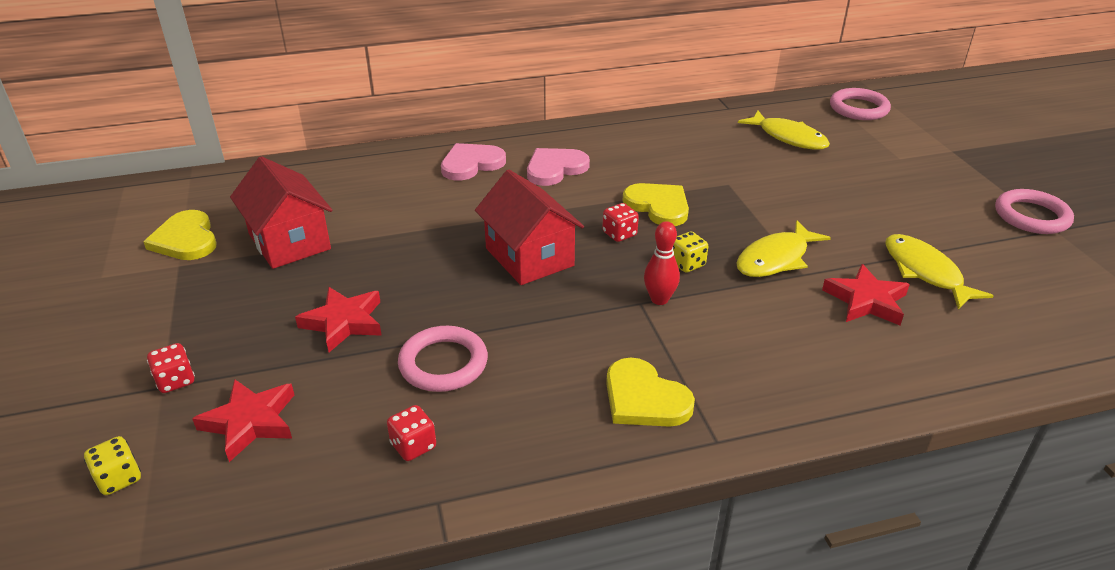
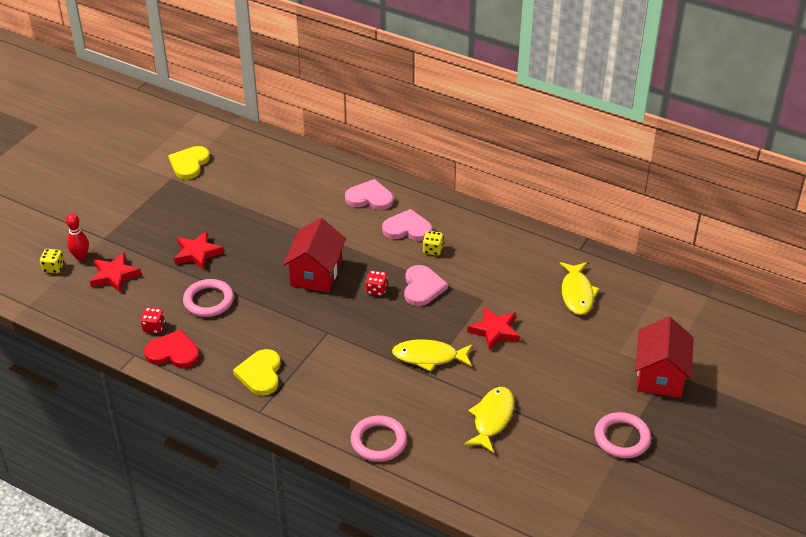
camera: 45 degrees right, 5 degrees up
red dice [147,343,195,393] -> none
red house [230,156,332,269] -> red house moved to [635,317,694,398]
yellow heart [623,183,689,226] -> pink heart [404,265,448,306]
red bowling pin [644,221,680,305] -> red bowling pin moved to [66,214,89,260]
yellow dice [673,231,708,273] -> yellow dice moved to [422,231,444,256]
red star [822,264,910,325] -> red star moved to [467,307,520,350]
pink ring [830,88,891,120] -> pink ring moved to [351,415,407,462]
none -> red heart [144,329,200,368]

